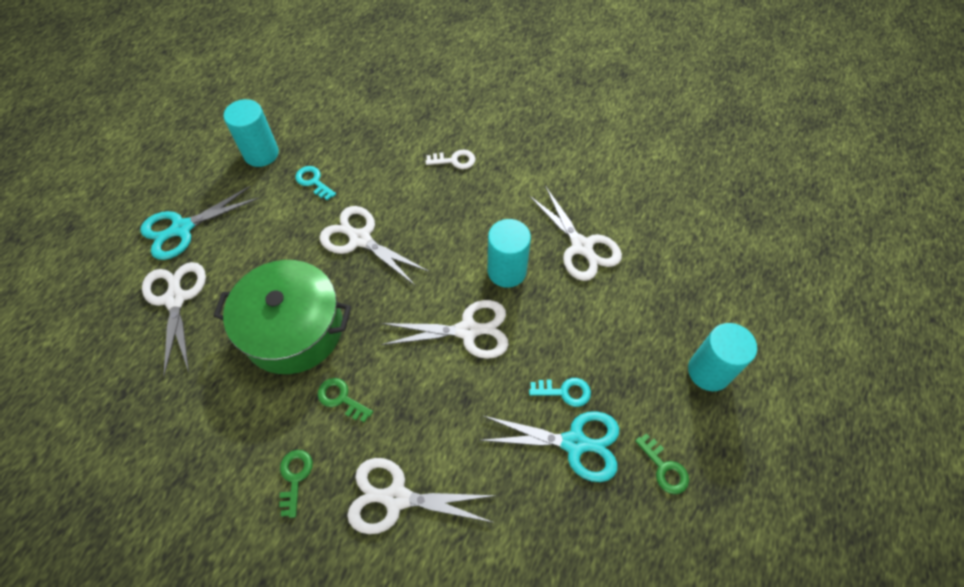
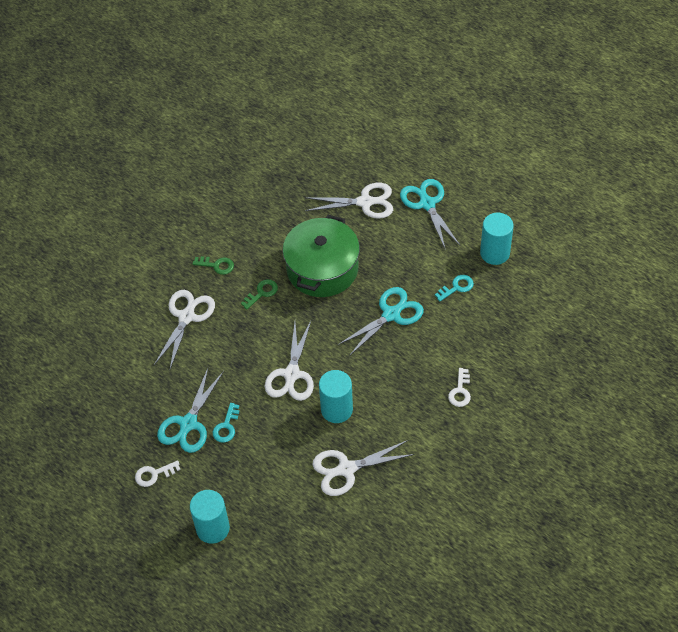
camera: 105 degrees right, 5 degrees down
white scissors [319,206,429,285] -> turquoise scissors [338,287,424,356]
green key [635,433,689,494] -> white key [135,461,181,487]

